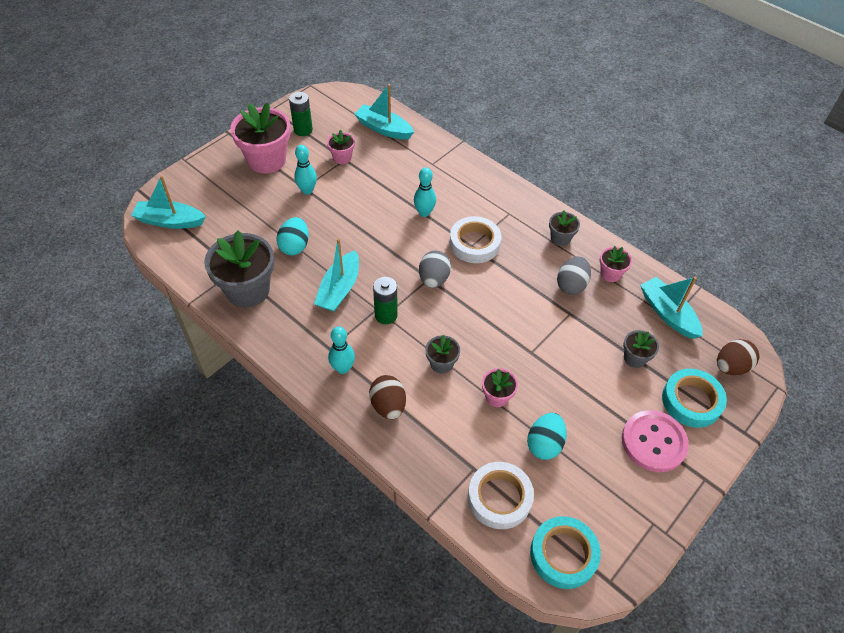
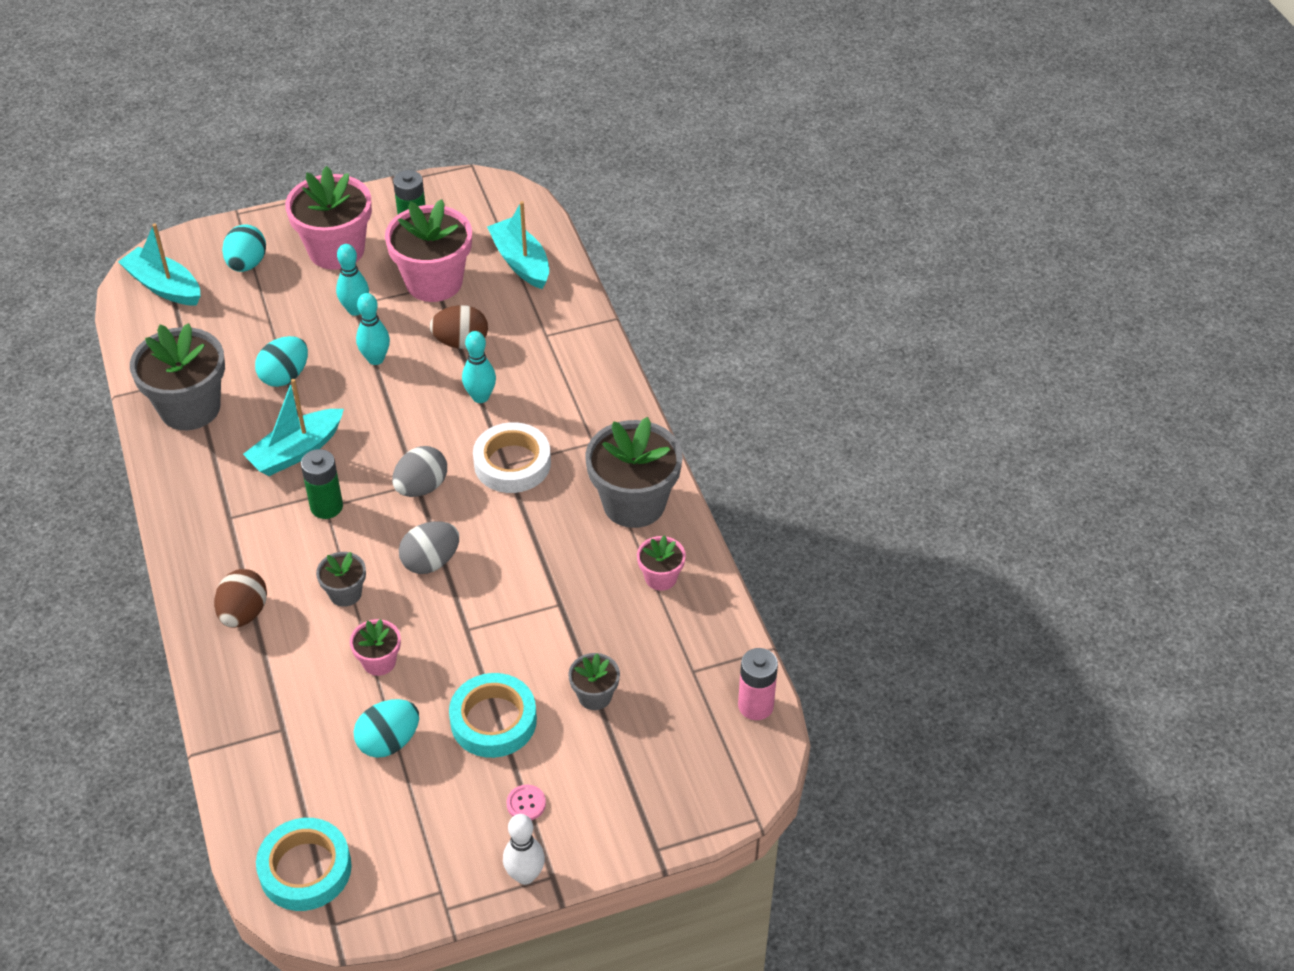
camera: 30 degrees right, 5 degrees down
pink flower pot [327,130,355,164] -> pink flower pot [385,199,472,302], size x2.03
turquoise bowling pin [328,326,355,374] -> turquoise bowling pin moved to [356,293,390,365]
white tape [468,462,534,529] -> none
grey flower pot [549,210,580,246] -> grey flower pot [585,417,683,528], size x2.03
grey egg [557,256,591,295] -> grey egg moved to [399,521,459,574]
pink button [622,410,689,472] -> pink button [507,785,546,820], size x0.42
turquoise boat [640,277,703,339] -> none
turquoise tape [662,369,727,428] -> turquoise tape moved to [449,673,537,758]
brown egg [717,339,759,375] -> brown egg moved to [429,305,488,349]
none -> turquoise egg [222,224,266,272]
none -> white bowling pin [503,814,545,885]
none -> pink battery [738,648,778,720]

